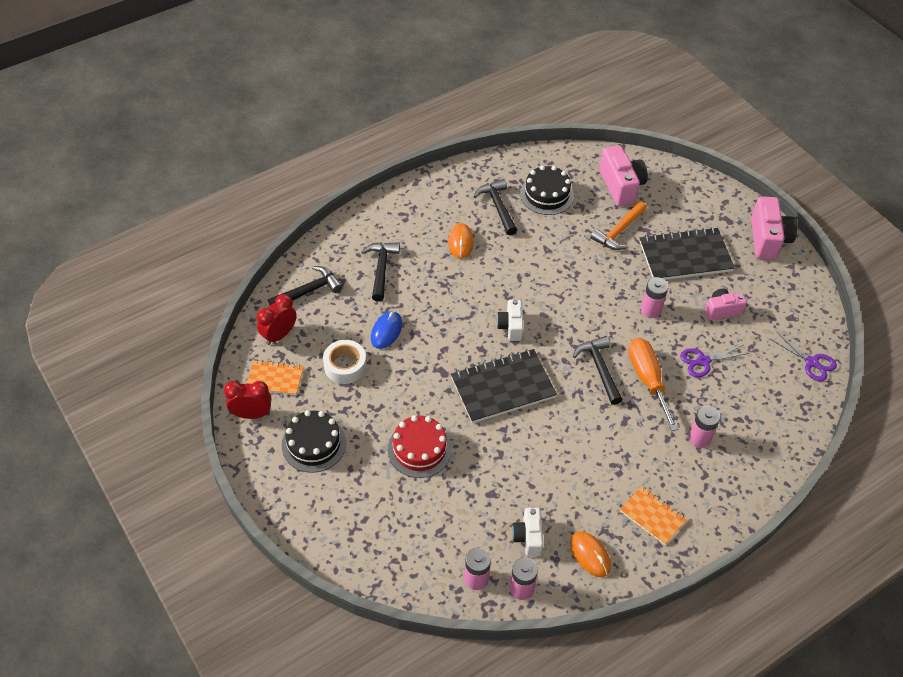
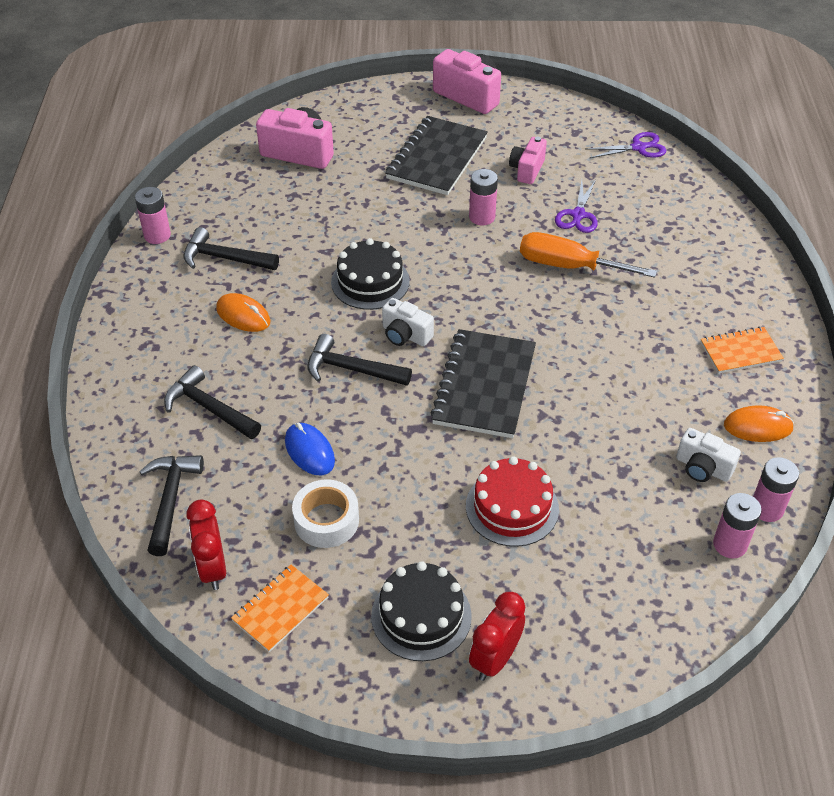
camera: 55 degrees left, 5 degrees down
red clock [224,381,271,419] -> red clock moved to [469,592,525,681]
black cake [520,165,574,215] -> black cake moved to [331,238,410,310]
black hammer [573,336,623,405] -> black hammer moved to [307,334,412,386]
orange hammer [590,201,647,250] -> none
pink battery [689,406,720,448] -> pink battery moved to [135,187,171,244]

